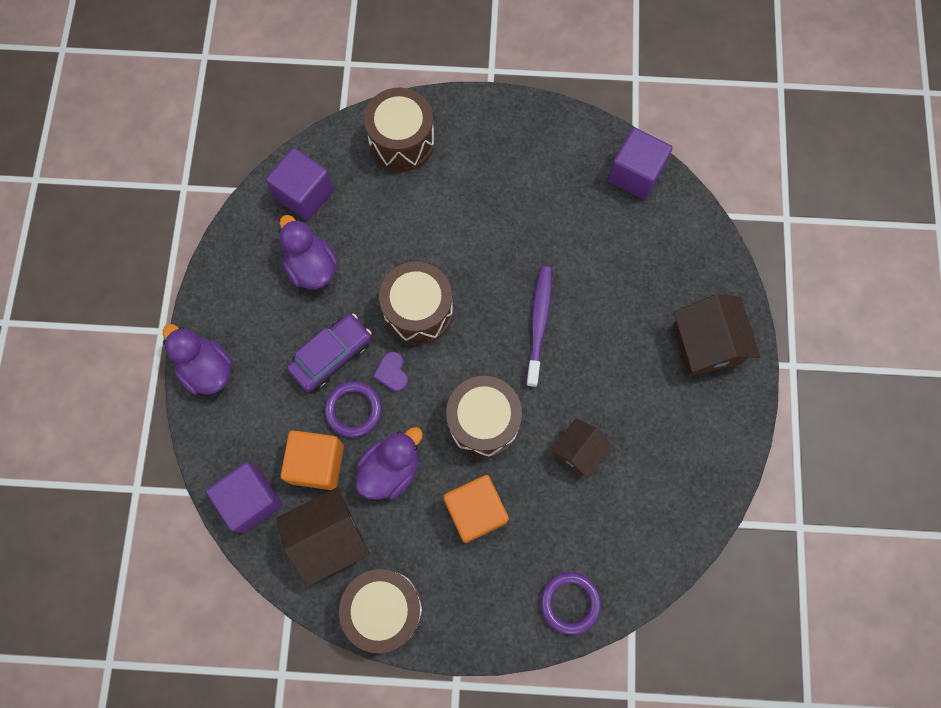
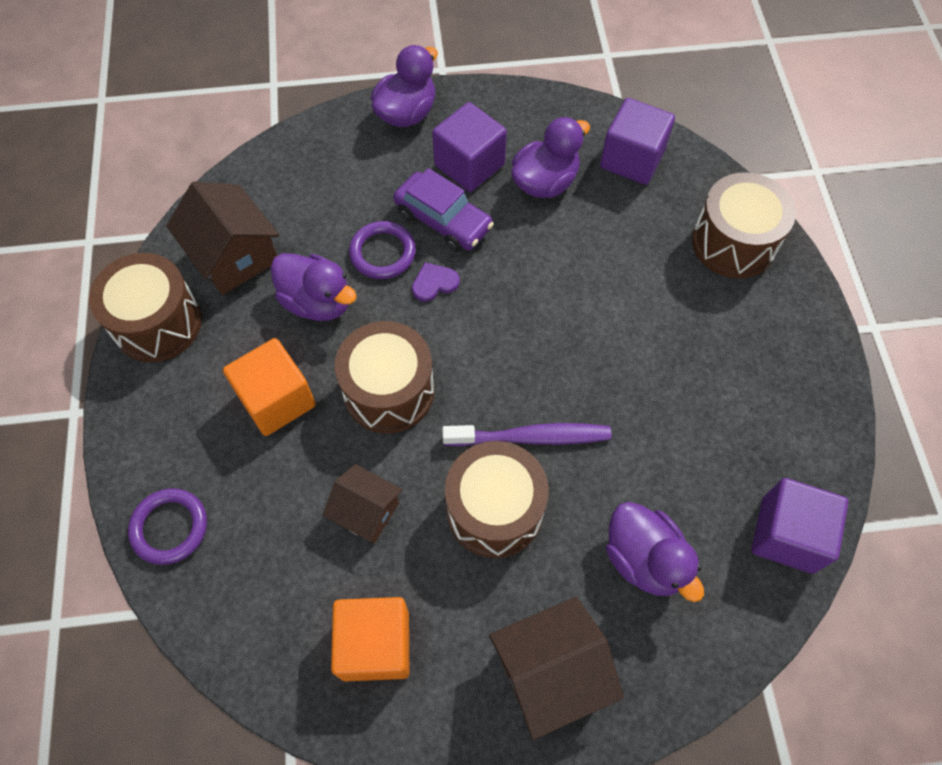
camera: 80 degrees right, 10 degrees down
purple cube [206,462,283,533] -> purple cube moved to [432,102,507,192]
orange cube [280,430,344,490] -> orange cube moved to [331,597,409,681]
brown drum [379,261,453,345] -> brown drum moved to [445,441,549,558]
none -> purple duck [606,502,704,602]

